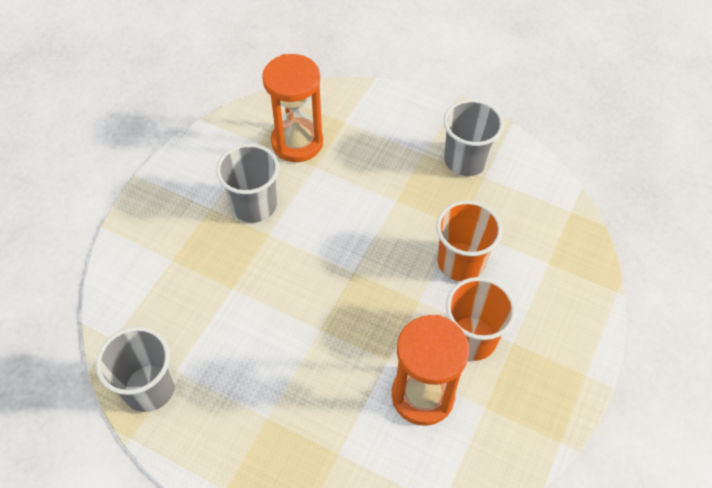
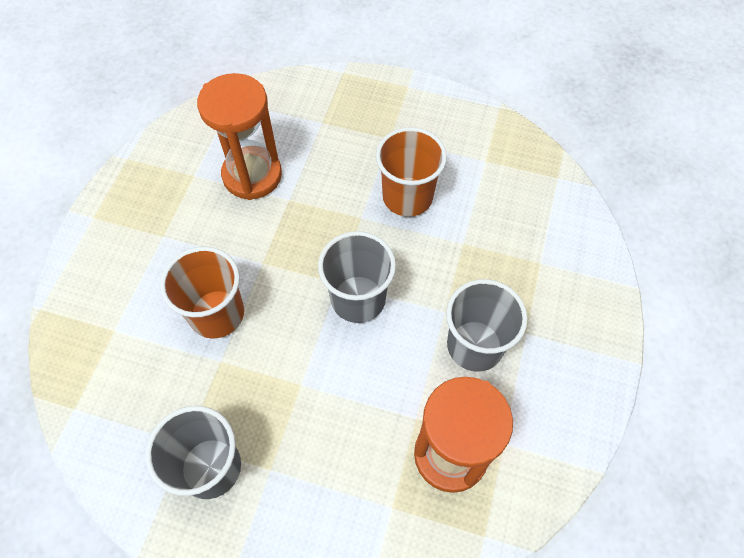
camera: 170 degrees right, 5 degrees up
grey cup [96,327,175,412] -> grey cup moved to [318,231,396,323]
orange cup [446,277,516,361] -> orange cup moved to [376,127,447,217]

